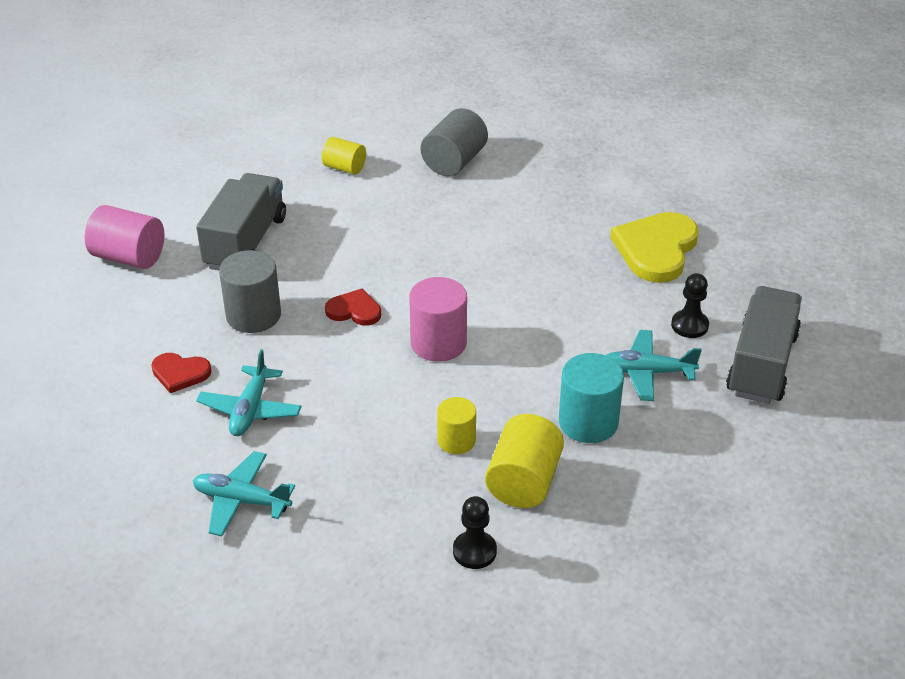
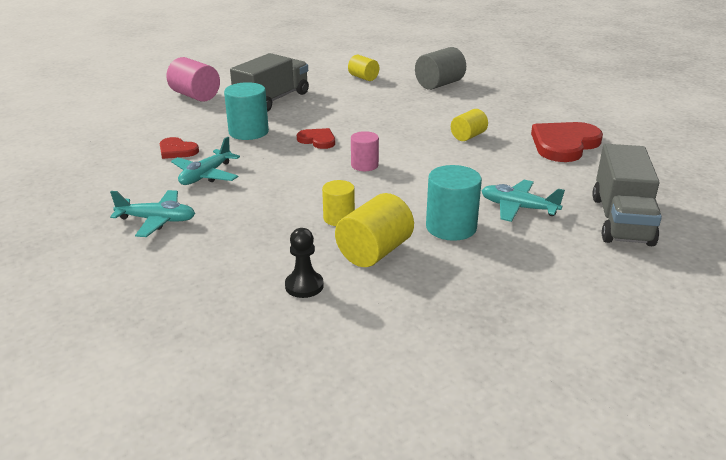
camera: 20 degrees right, 10 degrees down
turquoise plane [193,451,295,536] -> turquoise plane turned 150 degrees clockwise [110,190,195,237]
grey cylinder [219,250,281,333] -> turquoise cylinder [224,82,269,140]
pink cylinder [409,277,467,362] -> pink cylinder [351,131,379,171], size x0.63
yellow heart [610,212,699,283] -> red heart [531,122,603,162]
black pawn [671,273,709,338] -> none
grey truck [726,286,802,404] -> grey truck turned 150 degrees clockwise [592,144,662,246]
none -> yellow cylinder [451,109,488,141]

